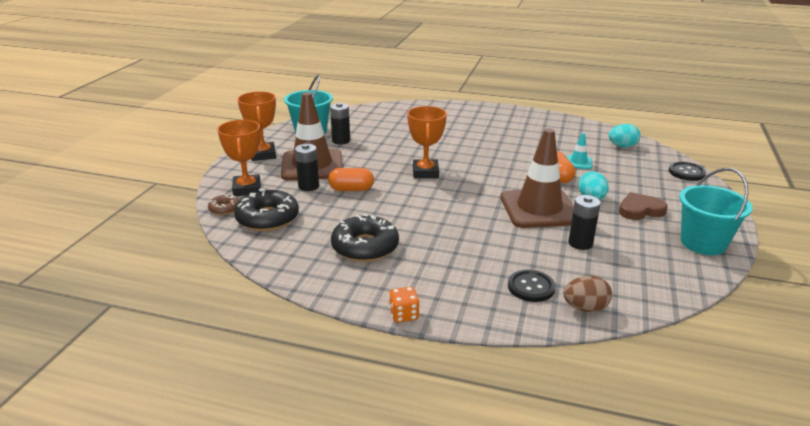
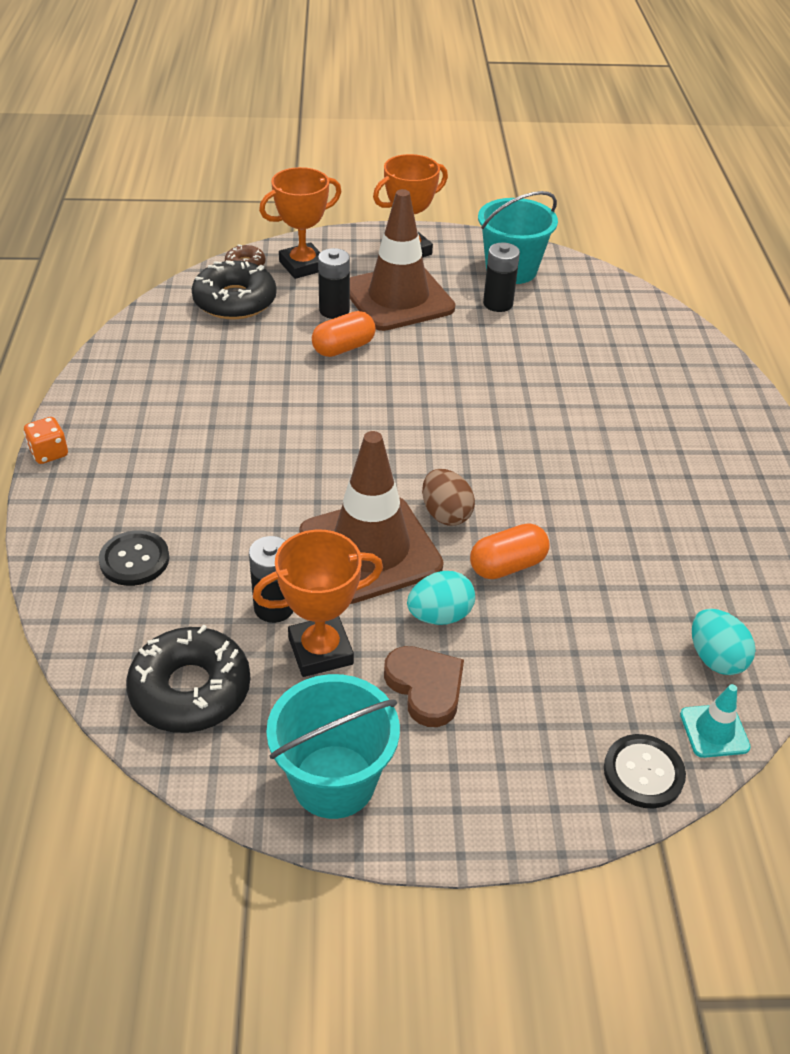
camera: 70 degrees right, 15 degrees up
orange capsule [328,168,374,191] -> orange capsule turned 75 degrees clockwise [312,311,376,357]
black donut [331,213,399,262] -> black donut moved to [126,625,250,733]
orange trophy [407,106,447,178] -> orange trophy moved to [253,529,383,677]
brown egg [563,276,612,312] -> brown egg moved to [422,469,475,525]
turquoise traffic cone [566,133,592,169] -> turquoise traffic cone moved to [680,684,751,758]

